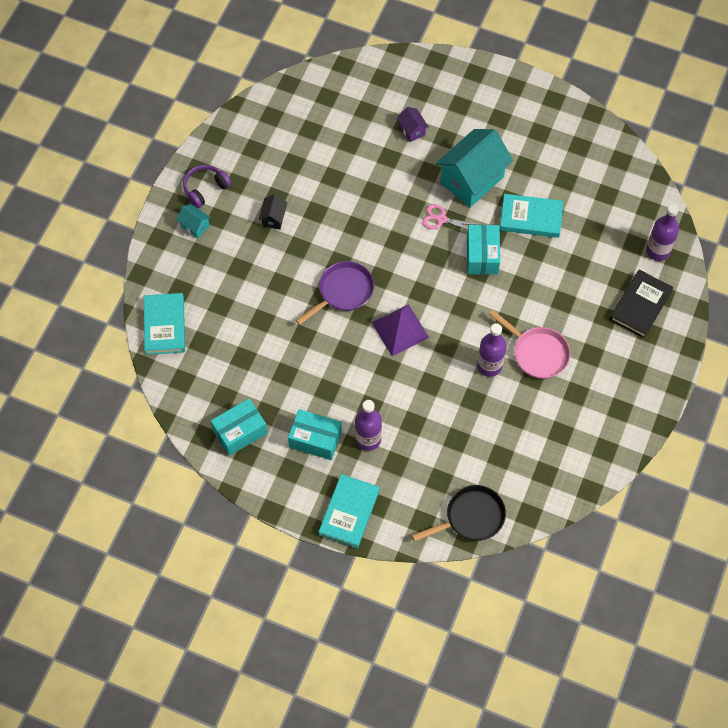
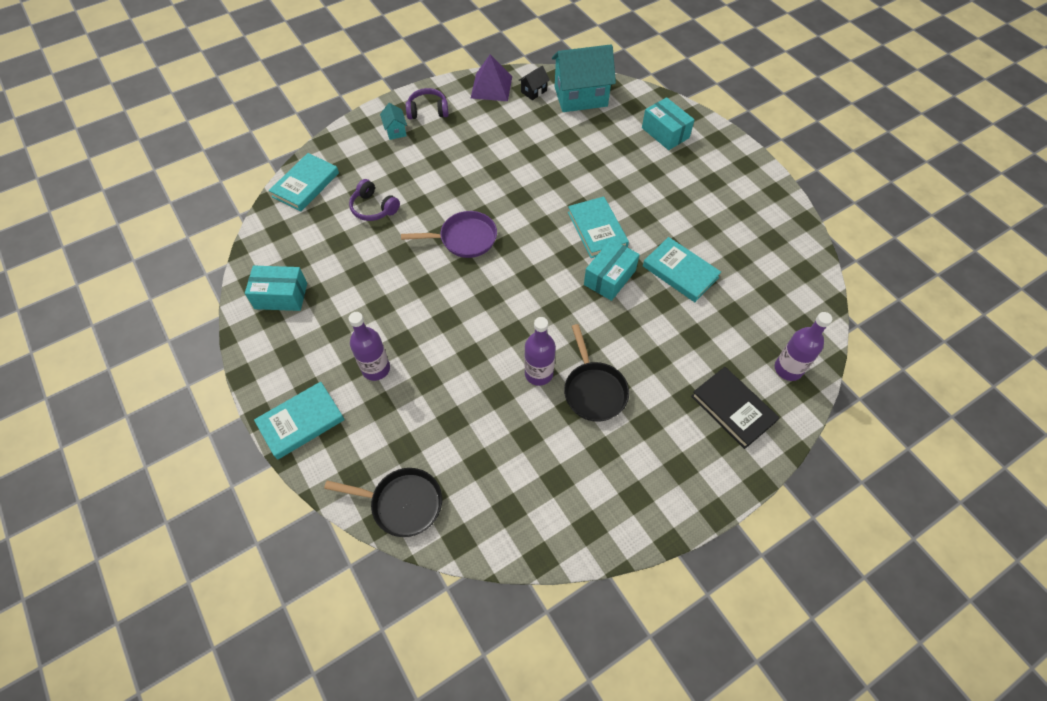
camera: 35 degrees right, 5 degrees down
black house [259,194,287,230] -> black house moved to [518,66,550,100]
turquoise box [288,409,342,460] -> turquoise box moved to [642,97,695,150]
purple pyramid [371,304,429,356] -> purple pyramid moved to [471,54,512,101]
purple house [397,107,429,142] -> none
pink scissors [422,204,480,230] -> turquoise book [568,196,629,258]
turquoise house [435,129,513,207] -> turquoise house moved to [552,44,616,112]
pink pan [489,310,571,379] -> black pan [564,324,629,422]
black book [610,270,674,338] -> black book turned 75 degrees clockwise [691,367,780,449]
none -> purple headphones [349,179,400,221]

